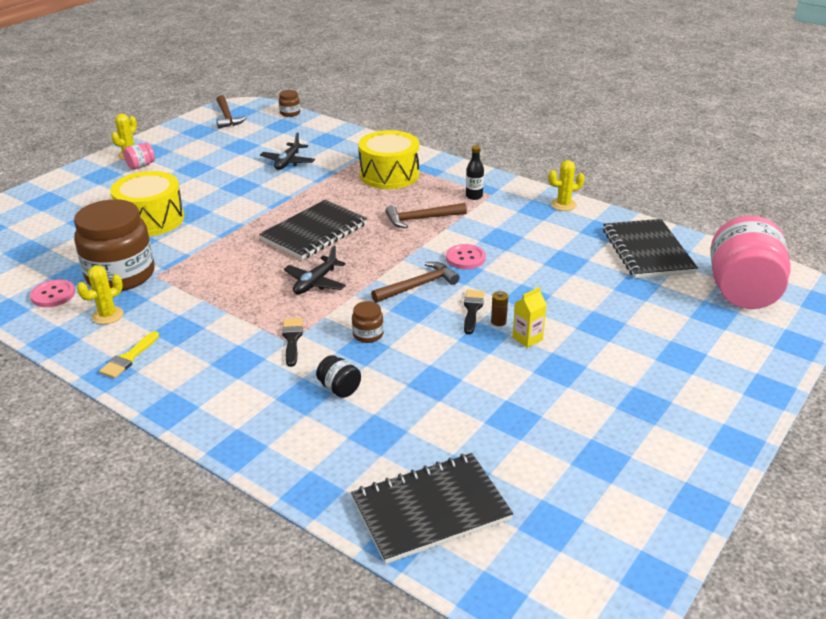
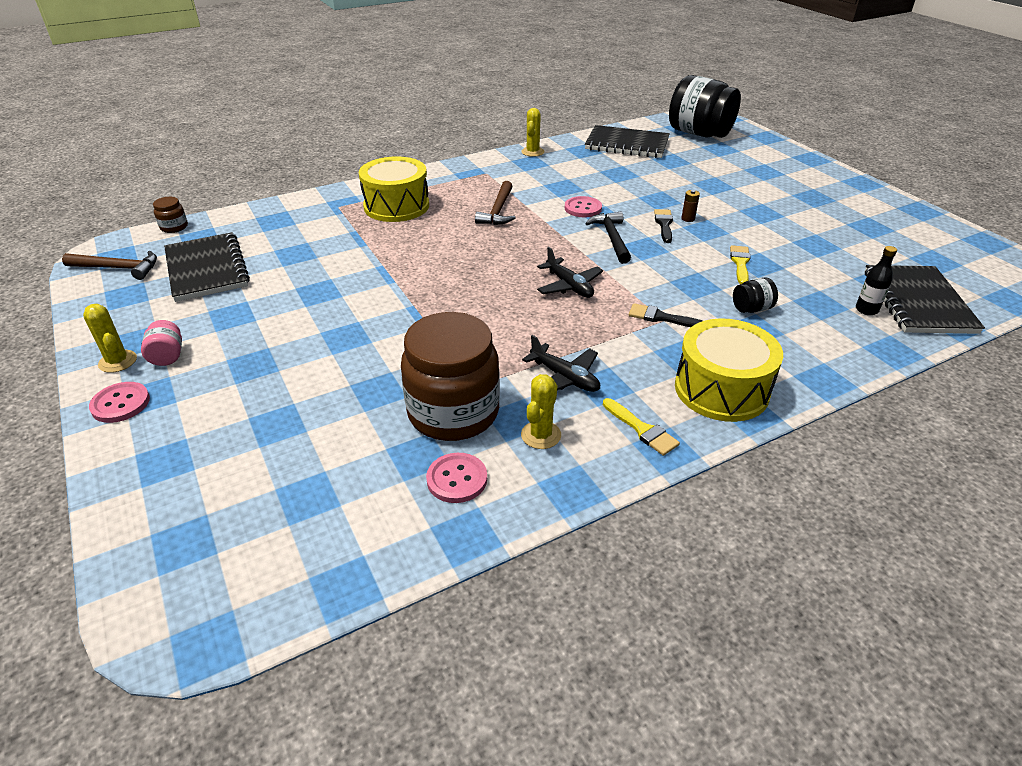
camera: 65 degrees left, 5 degrees up
yellow cactus [77,265,124,324] -> yellow cactus turned 45 degrees clockwise [521,374,561,449]
yellow drum [110,171,184,236] -> yellow drum moved to [675,318,783,422]
black notebook [259,200,367,260] -> black notebook moved to [164,232,250,302]
black plane [260,132,315,170] -> black plane moved to [522,335,600,392]
brown jar [352,301,384,343] -> none
brown hammer [371,262,460,303] -> black hammer [585,212,631,264]
black brush [464,290,485,334] -> black brush turned 60 degrees clockwise [654,209,673,243]
black bottle [466,145,484,200] -> black bottle moved to [856,246,897,315]
yellow carton [513,287,547,348] -> none
pink jar [711,216,791,309] -> black jar [669,75,741,138]
none -> pink button [89,382,150,423]
none -> yellow brush [730,245,751,284]

